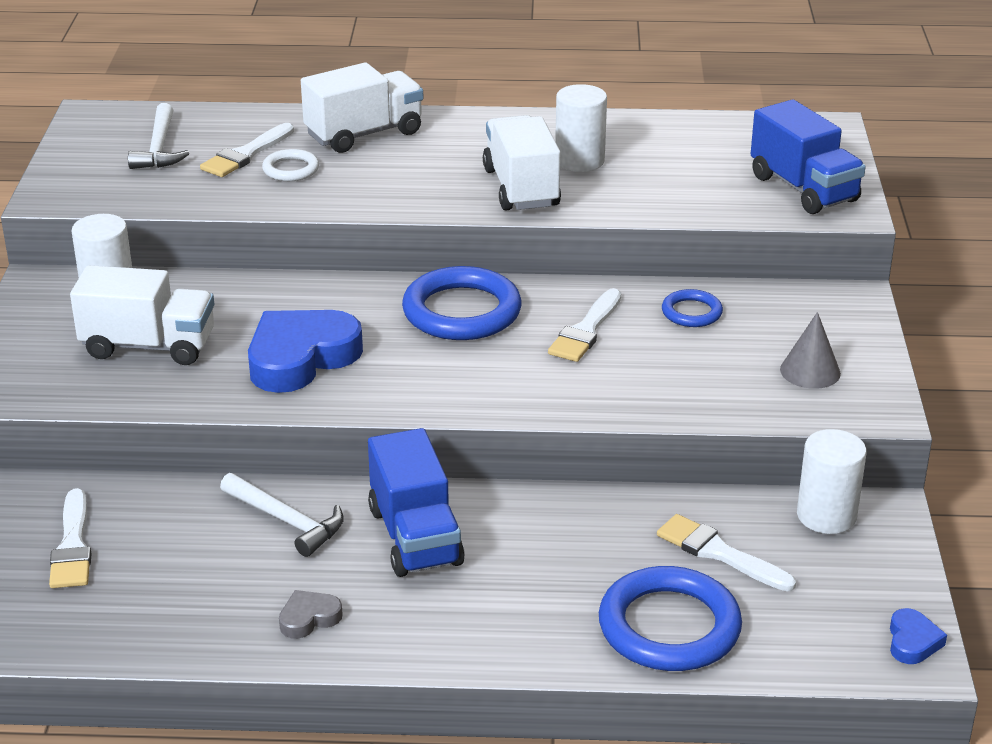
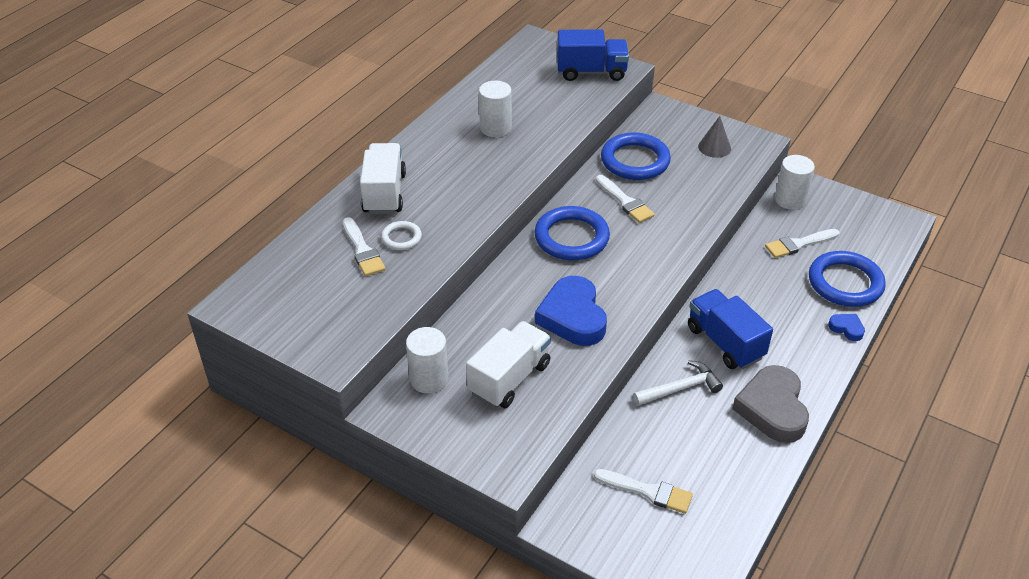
camera: 60 degrees left, 10 degrees up
white hammer [128,103,189,169] -> none
grey heart [279,590,343,639] -> grey heart [732,365,809,443], size x2.19
blue truck [368,428,465,577] -> blue truck turned 135 degrees counterclockwise [688,289,773,369]
white truck [483,115,561,211] -> none
blue ring [662,289,723,327] -> blue ring [601,133,671,180], size x1.96
blue heart [890,608,947,664] -> blue heart moved to [828,314,865,341]

